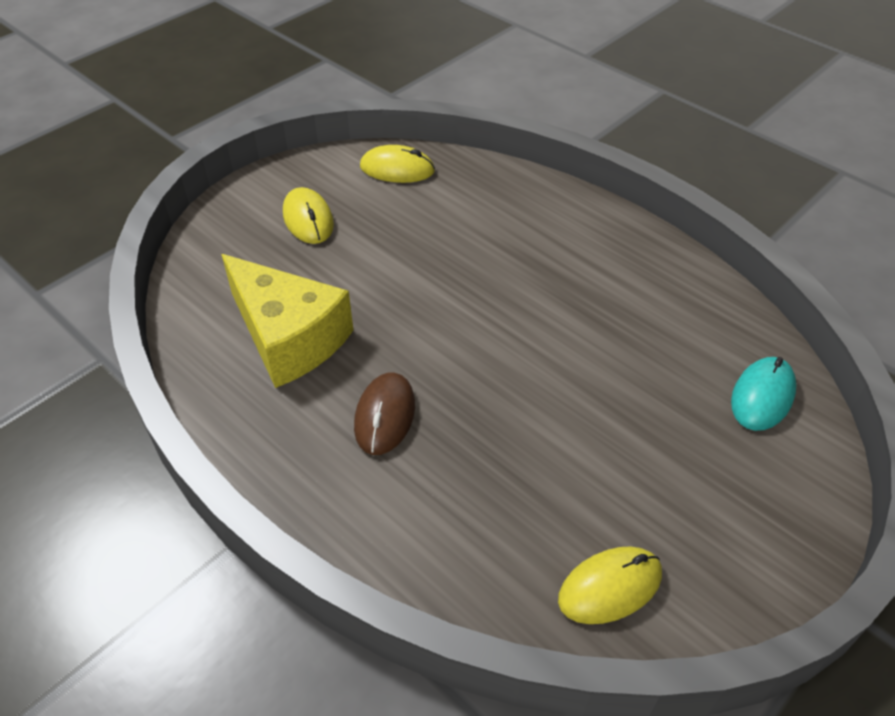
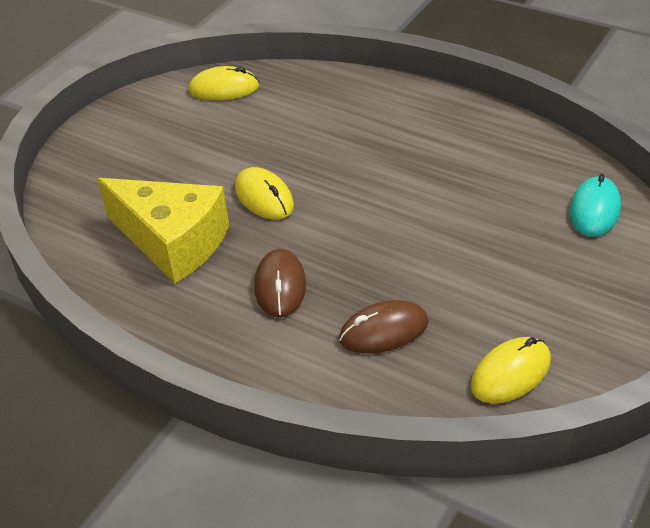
camera: 10 degrees left, 5 degrees down
yellow mouse [283,187,334,244] -> yellow mouse moved to [235,167,294,220]
none -> brown mouse [339,300,429,354]

